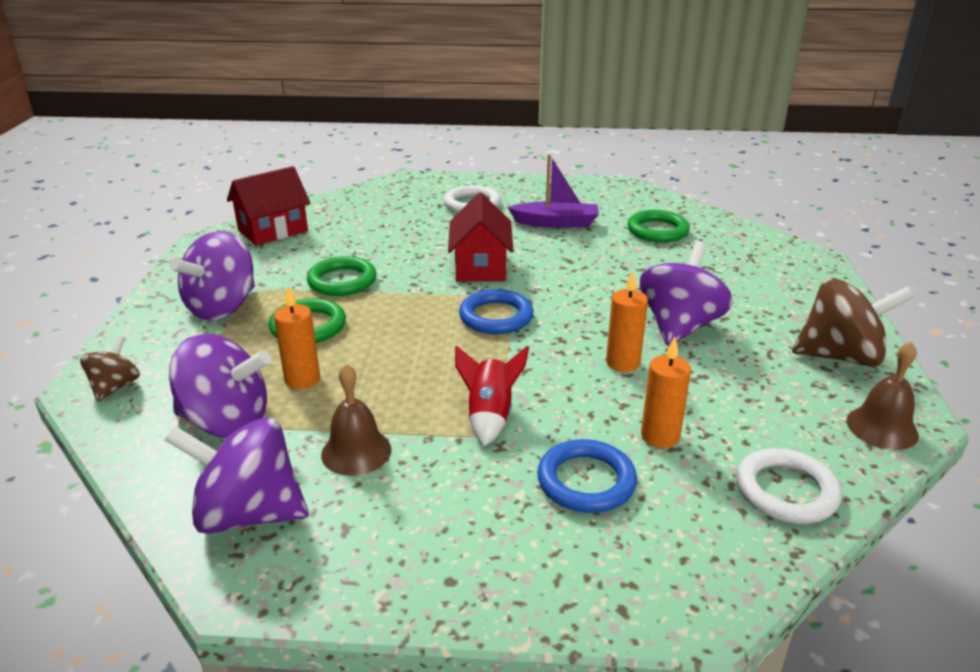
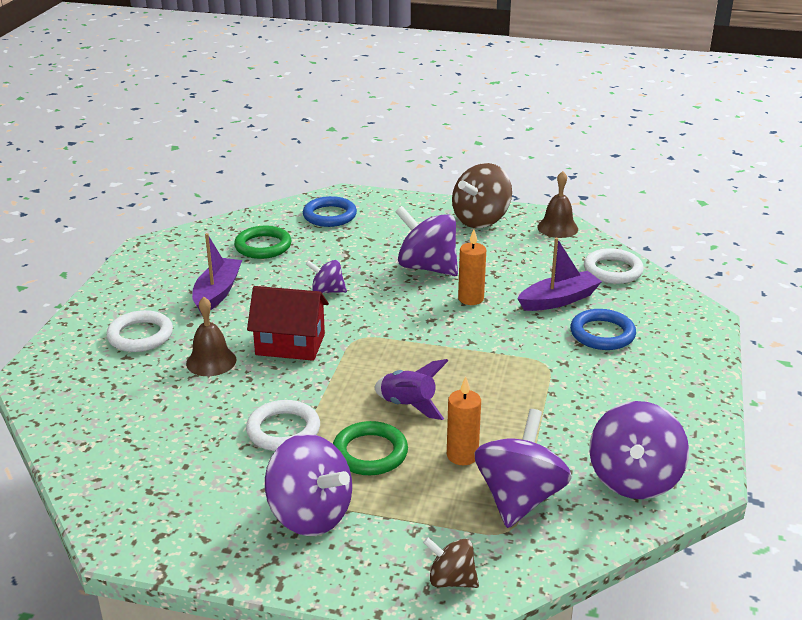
camera: 80 degrees left, 0 degrees up
red house [227,166,310,246] -> none
green ring [307,256,377,296] -> white ring [246,400,320,451]
brown bell [321,364,391,476] -> brown bell moved to [186,297,236,376]
red rocket [455,346,529,446] -> none
blue ring [459,289,533,334] -> blue ring moved to [303,196,357,227]
orange candle [641,337,691,448] -> purple boat [517,238,602,311]
brown spinning top [792,278,914,367] -> brown spinning top turned 150 degrees counterclockwise [452,163,512,228]
none -> purple spinning top [306,260,347,293]
none -> purple rocket [374,359,448,420]

